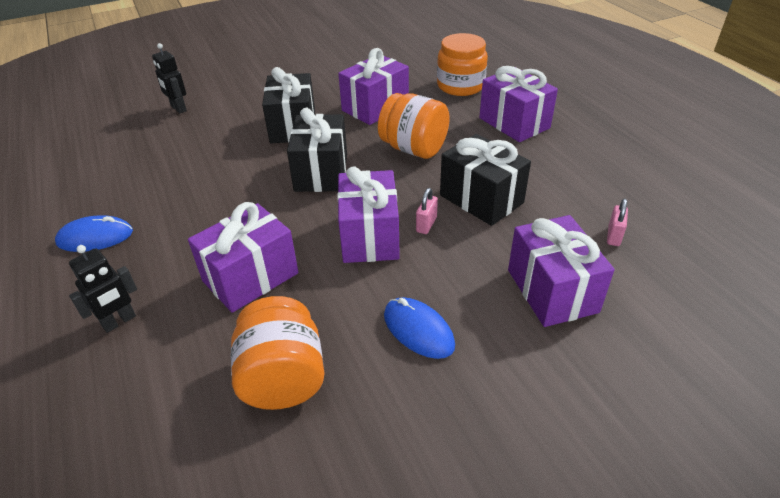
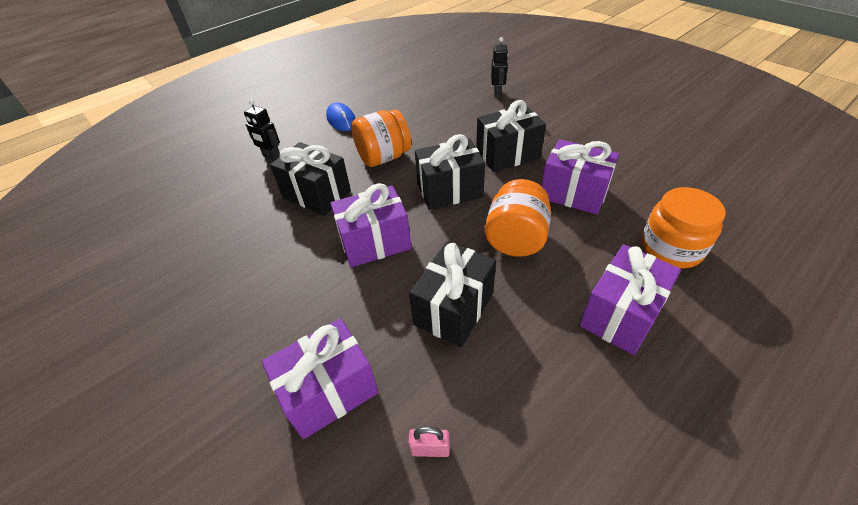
camera: 75 degrees right, 5 degrees up
black robot [152,43,187,113] -> black robot turned 150 degrees clockwise [491,37,508,98]
purple gift [188,202,298,313] -> black gift [270,142,351,216]
orange jar [231,296,325,410] -> orange jar moved to [351,109,411,167]
blue mouse [384,297,455,359] -> none
pink padlock [416,188,438,234] -> none

